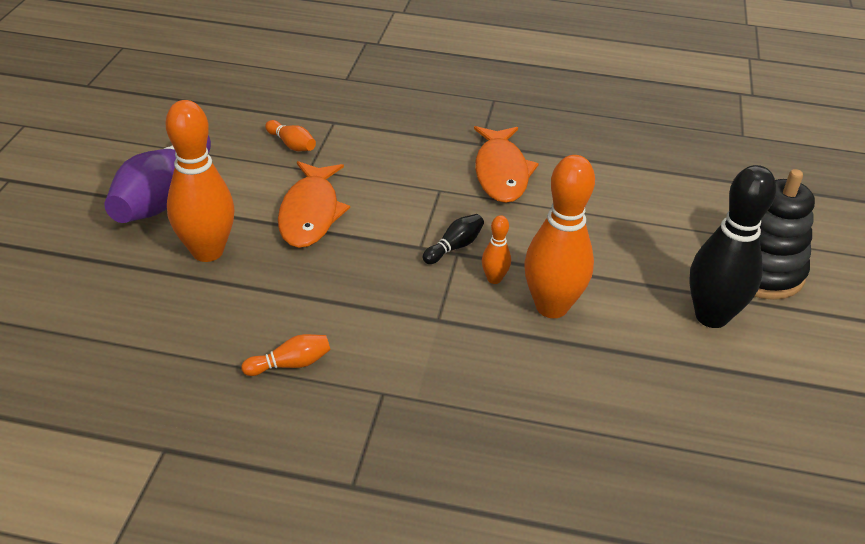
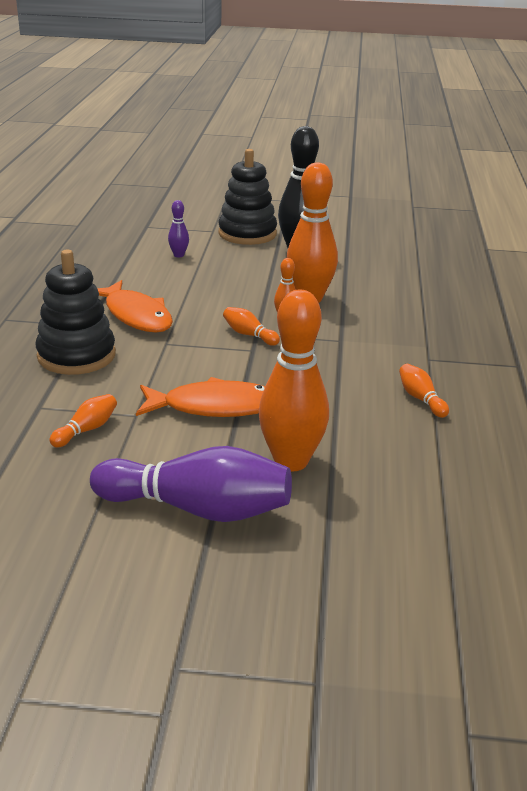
camera: 95 degrees left, 10 degrees down
black bowling pin [423,214,484,264] -> orange bowling pin [223,307,280,346]
orange fish [474,126,539,203] -> orange fish turned 60 degrees clockwise [97,280,173,332]
none -> black stacking toy [35,250,116,375]
none -> purple bowling pin [168,200,189,257]

